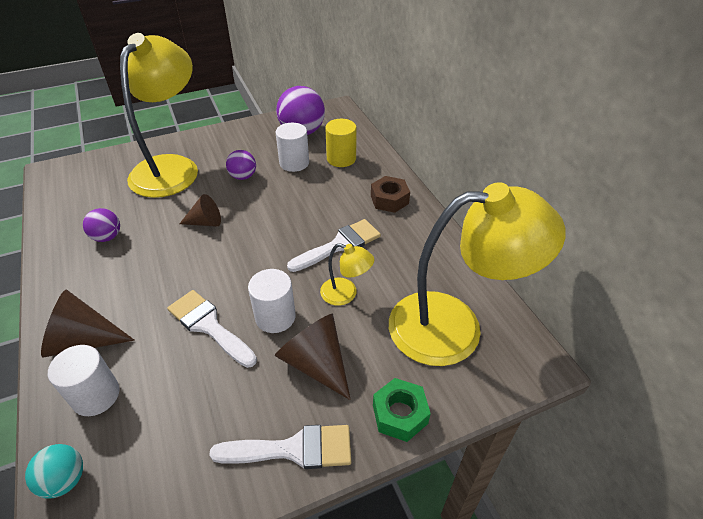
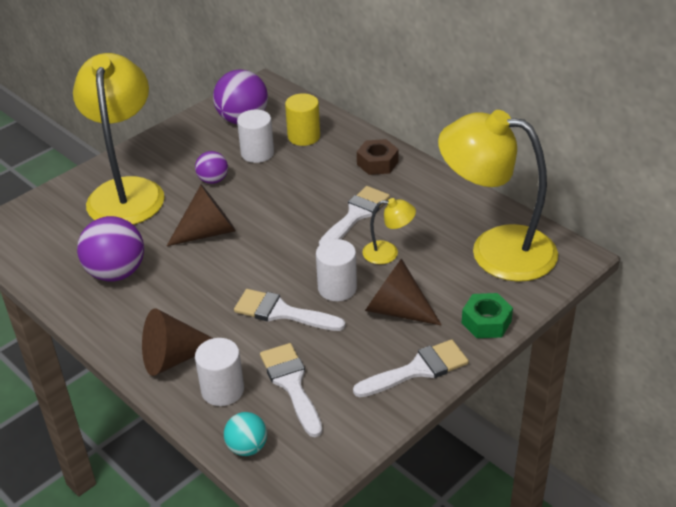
camera: 20 degrees left, 5 degrees down
purple ball [83,208,120,242] -> purple ball [77,216,144,281], size x1.79
brown cone [179,194,221,227] -> brown cone [167,185,236,246], size x1.58
yellow lamp [389,182,566,366] -> yellow lamp turned 135 degrees counterclockwise [438,110,558,282]
none -> white brush [260,343,323,437]

